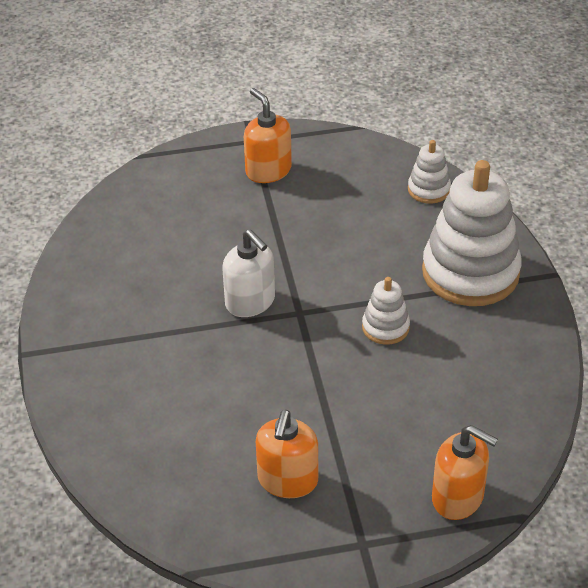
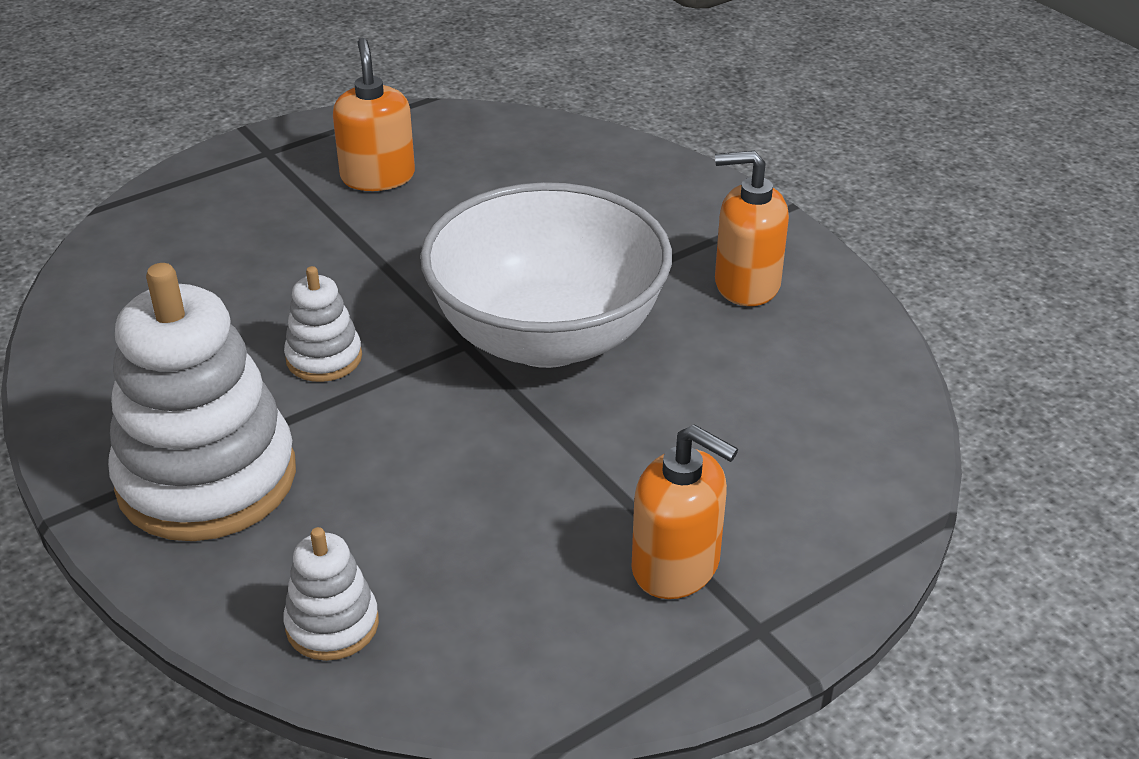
camera: 155 degrees right, 5 degrees down
white soap dispenser [222,229,275,317] -> white bowl [420,182,672,368]
orange soap dispenser [432,425,498,520] -> orange soap dispenser moved to [715,151,789,306]

